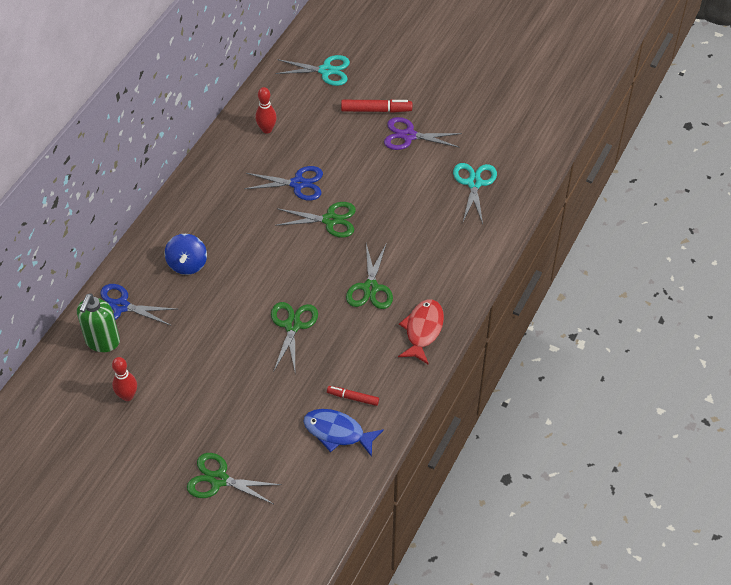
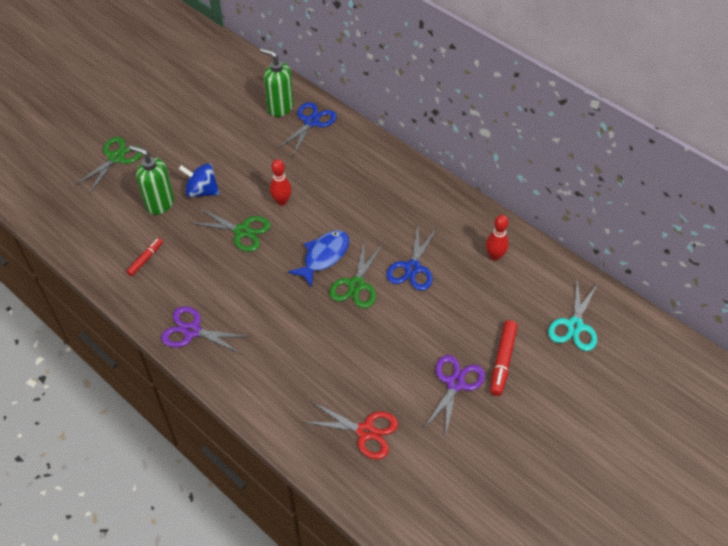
camera: 105 degrees right, 0 degrees up
red bowling pin [112,357,137,401] -> red bowling pin moved to [270,159,292,206]
blue spinning top [164,234,207,275] -> blue spinning top moved to [179,163,220,198]
blue fish [303,409,384,457] -> blue fish moved to [288,230,349,287]
green scissors [346,244,393,309] -> none
red fish [398,299,444,365] -> purple scissors [161,306,251,355]
turquoise scissors [453,163,497,224] -> red scissors [304,402,398,459]
none -> green soap dispenser [129,145,174,215]

